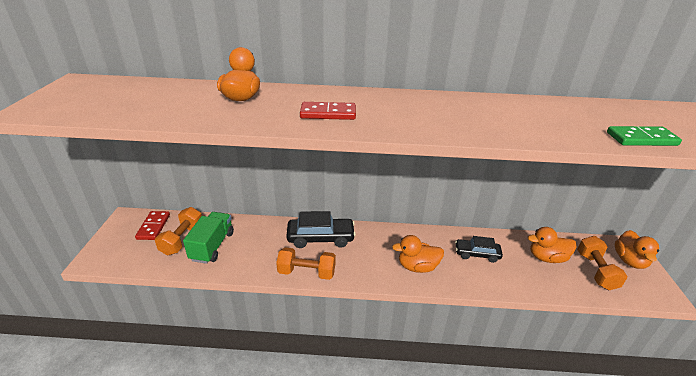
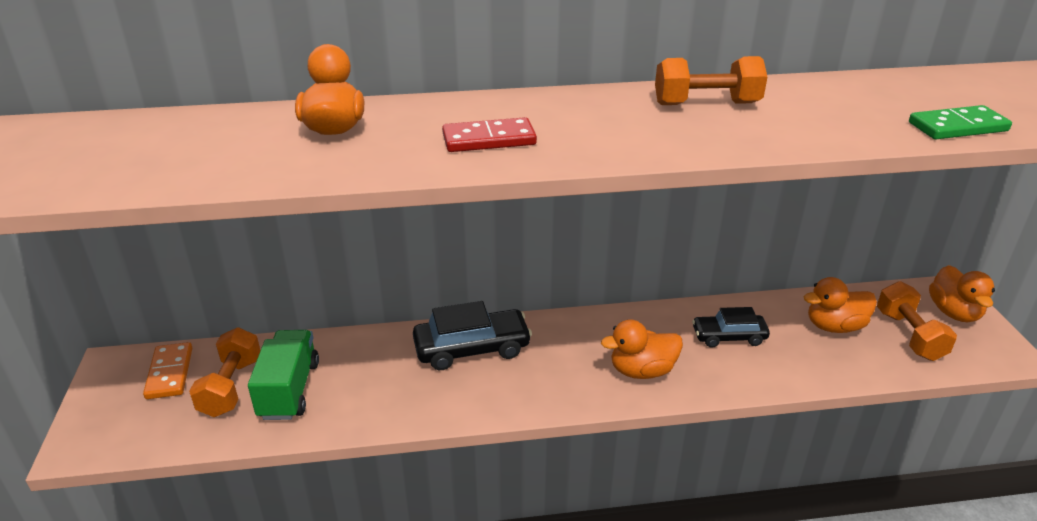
camera: 10 degrees left, 0 degrees up
red domino [135,211,170,240] -> orange domino [143,342,192,399]
orange dumbbell [276,247,336,280] -> orange dumbbell moved to [655,56,767,105]

